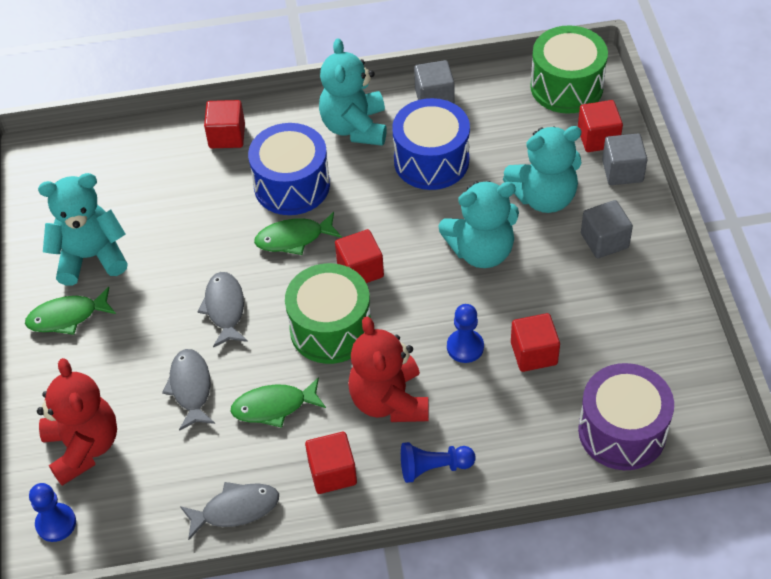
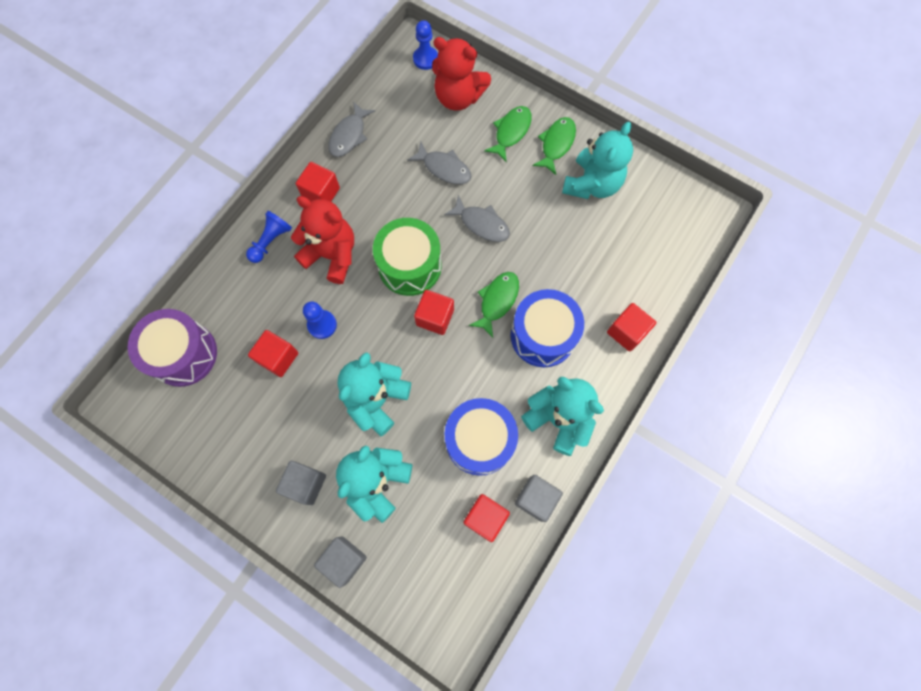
camera: 130 degrees right, 20 degrees up
green fish [230,377,326,428] -> green fish moved to [484,106,532,162]
green drum [530,25,608,114] -> none
red cube [578,100,623,152] -> red cube moved to [463,494,510,542]

